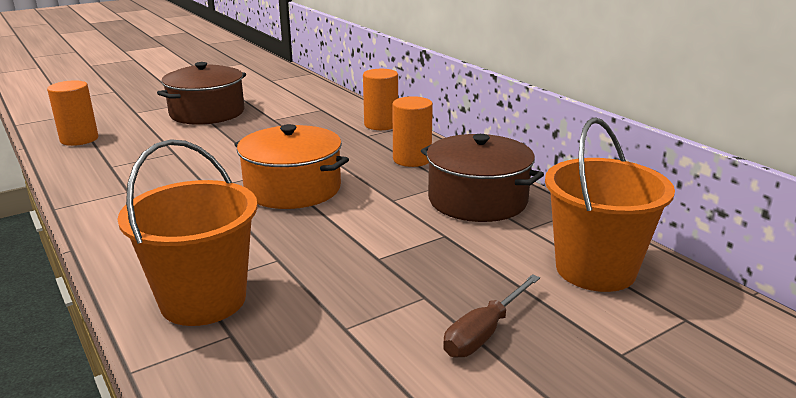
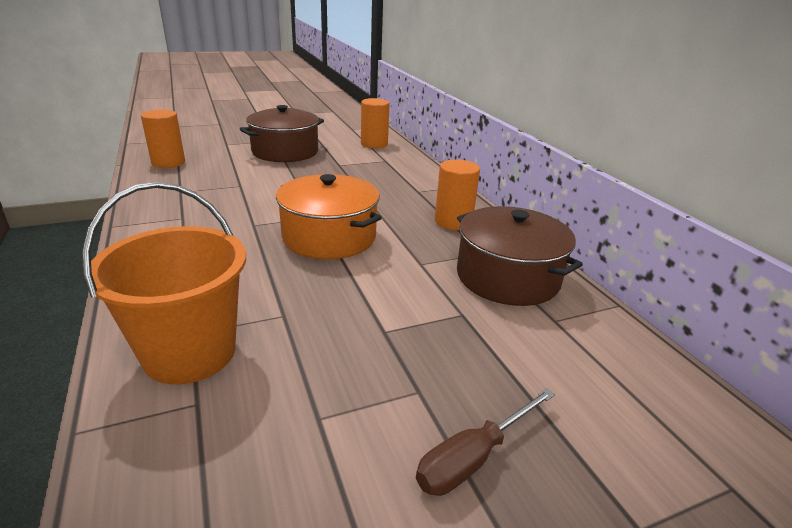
camera: 10 degrees right, 5 degrees up
orange cylinder [363,69,398,130] -> orange cylinder moved to [361,98,390,149]
orange bucket [545,117,675,292] -> none

